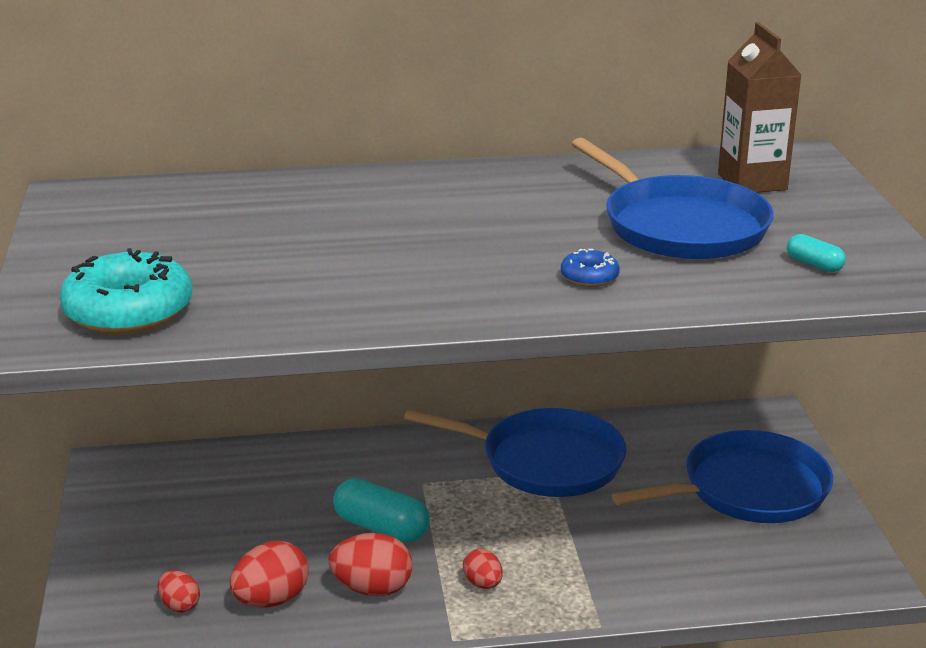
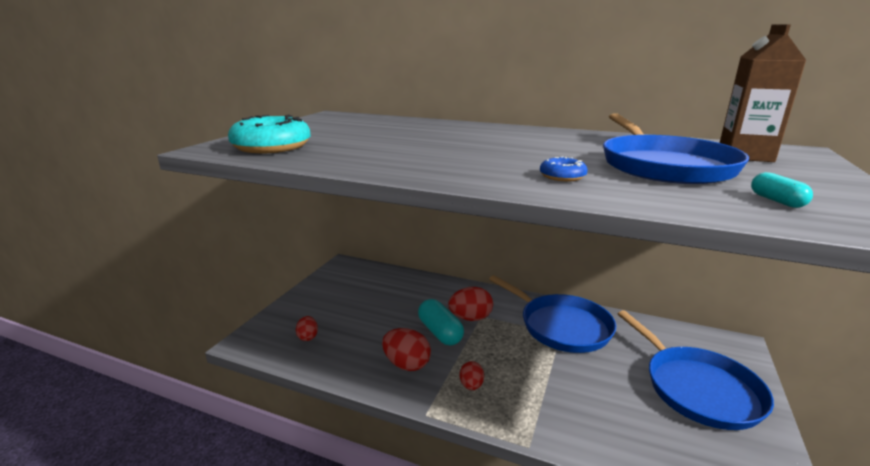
camera: 30 degrees right, 5 degrees down
red egg [230,541,309,607] -> red egg moved to [448,287,493,321]
blue pan [612,430,833,523] -> blue pan turned 60 degrees clockwise [618,310,774,430]

